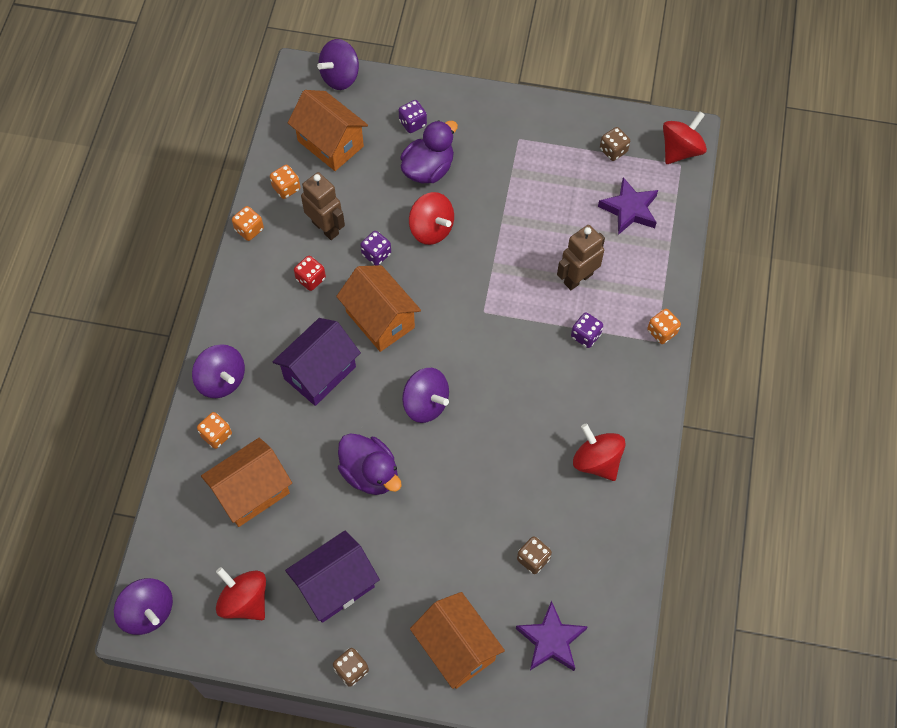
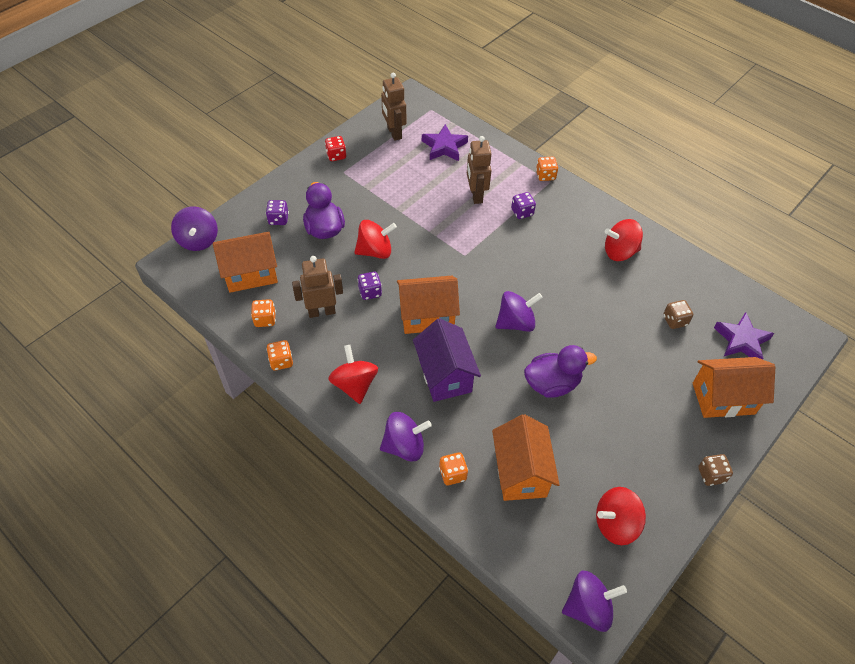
camera: 60 degrees left, 10 degrees down
purple house [285,531,380,623] -> none
red dice [294,256,326,291] -> red dice moved to [325,136,346,161]
brown dice [600,127,630,161] -> brown robot [381,73,406,141]
red spinning top [663,112,707,164] -> red spinning top moved to [328,345,378,404]

